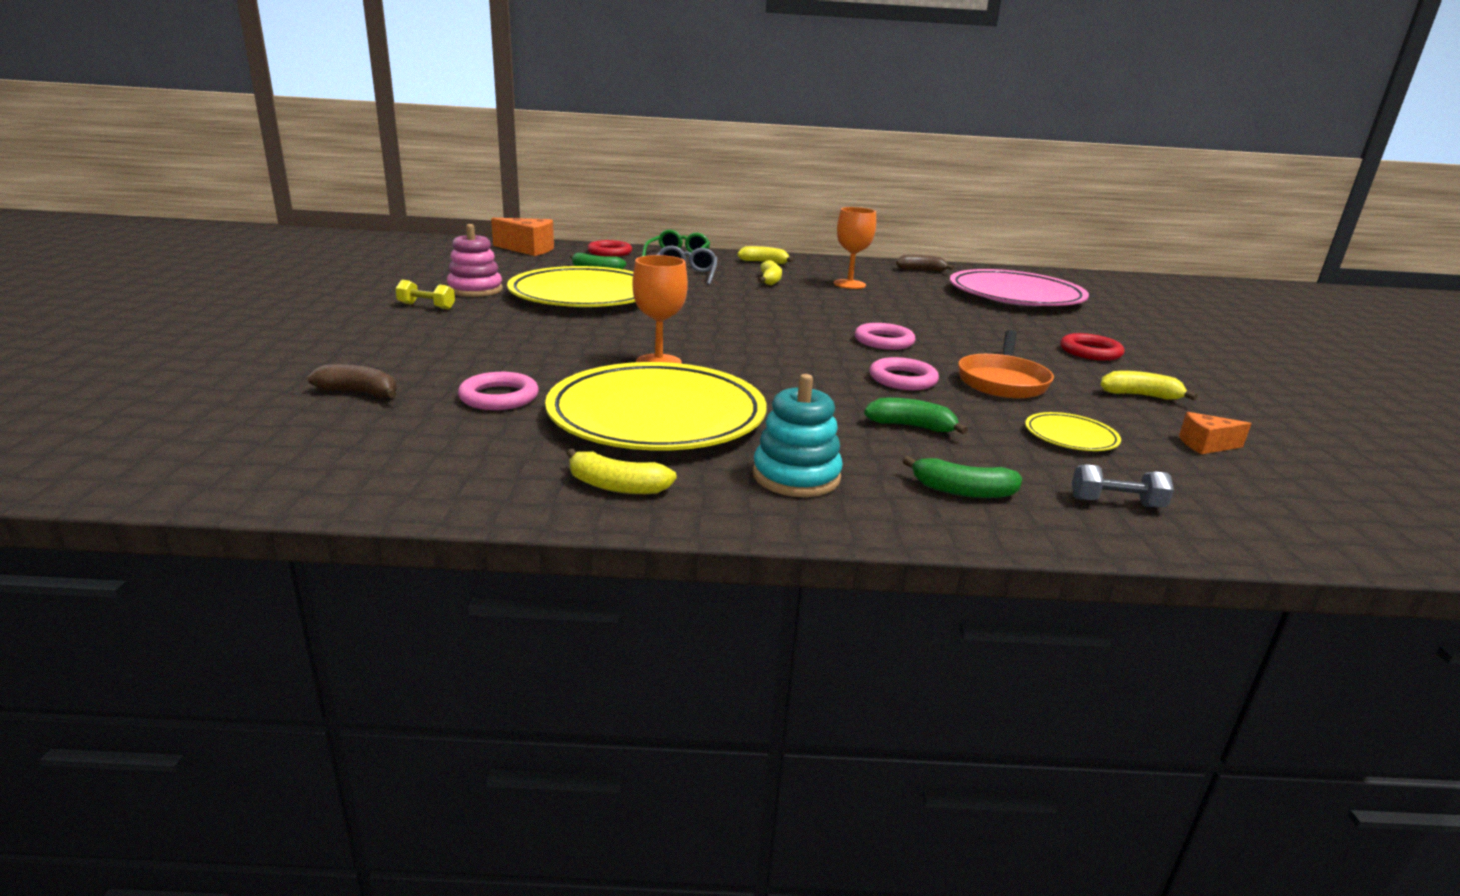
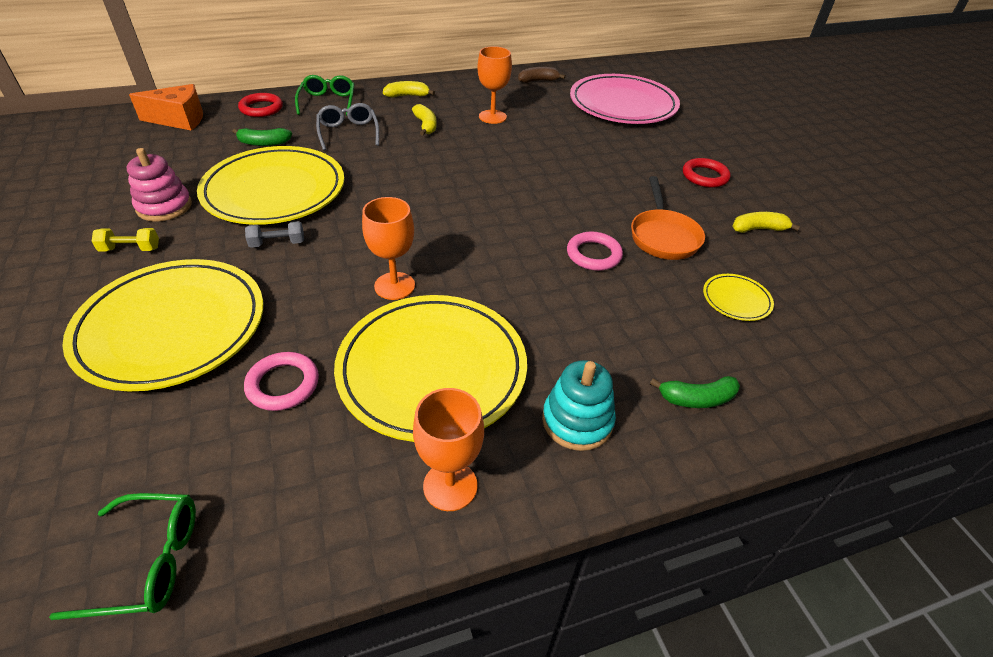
camera: 20 degrees left, 20 degrees up
brown banana [307,364,397,398] -> none
yellow banana [567,449,677,494] -> orange goblet [413,388,484,511]
pink ring [855,323,916,350] -> none
green banana [864,398,968,434] -> none
grey dumbbell [1072,464,1174,507] -> grey dumbbell moved to [245,221,304,248]
orange cheese [1179,412,1251,454] -> none
none -> green glasses [49,493,196,620]
none -> yellow plate [62,259,264,392]

